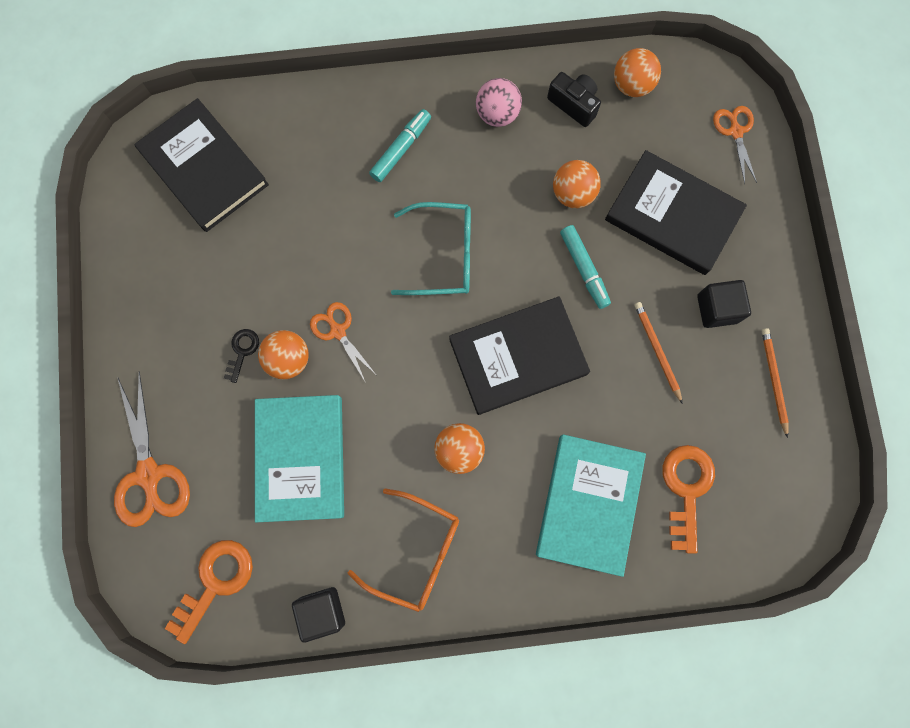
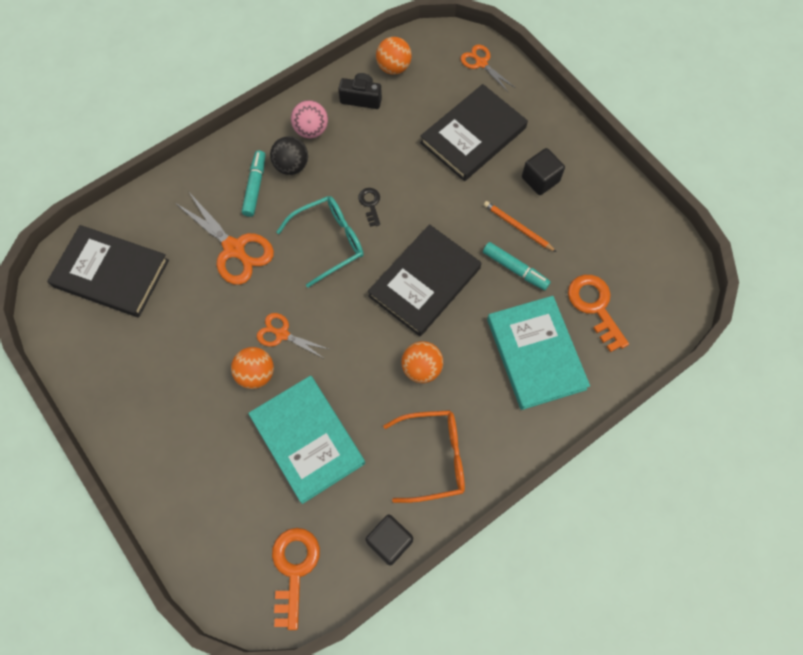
camera: 30 degrees left, 10 degrees down
orange scissors [114,371,190,527] -> orange scissors moved to [175,191,274,285]
black key [224,329,259,383] -> black key moved to [358,188,380,227]
orange ball [553,160,601,208] -> none
turquoise marker [560,225,611,309] -> turquoise marker moved to [483,242,551,290]
black book [605,150,747,275] -> black book turned 45 degrees counterclockwise [420,84,528,181]
orange pencil [762,328,789,438] -> none
none -> black ball [270,136,308,175]

